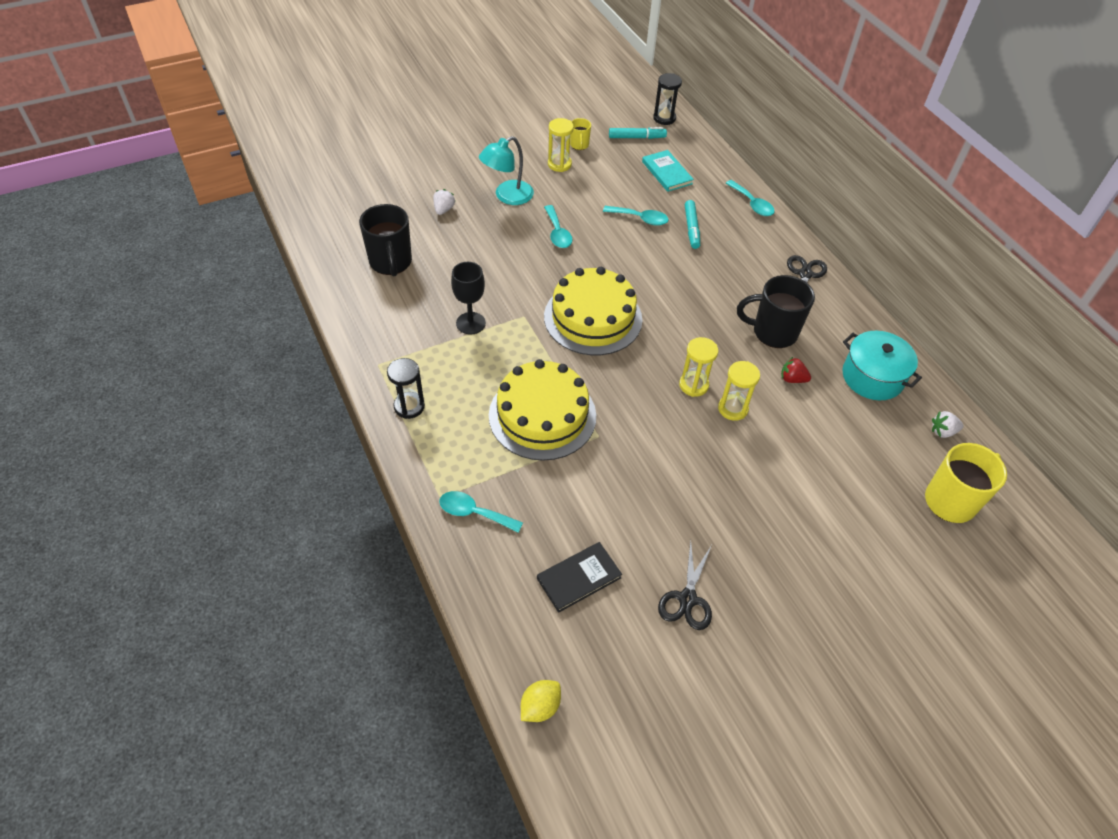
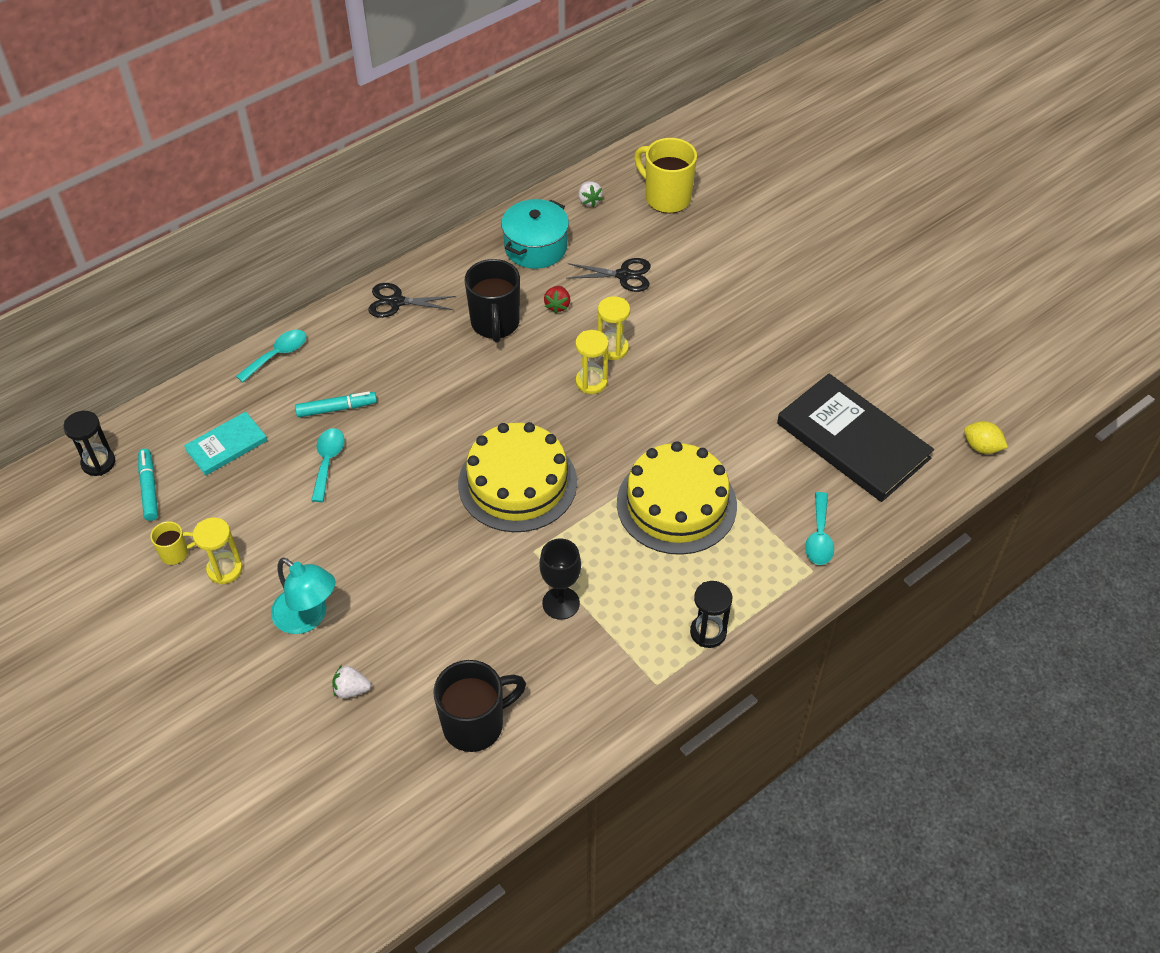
camera: 100 degrees left, 0 degrees up
black book [537,542,622,613] -> black book [777,373,934,502], size x1.93
turquoise spoon [544,205,573,248] -> none
black scissors [658,540,712,630] -> black scissors moved to [566,258,651,292]

